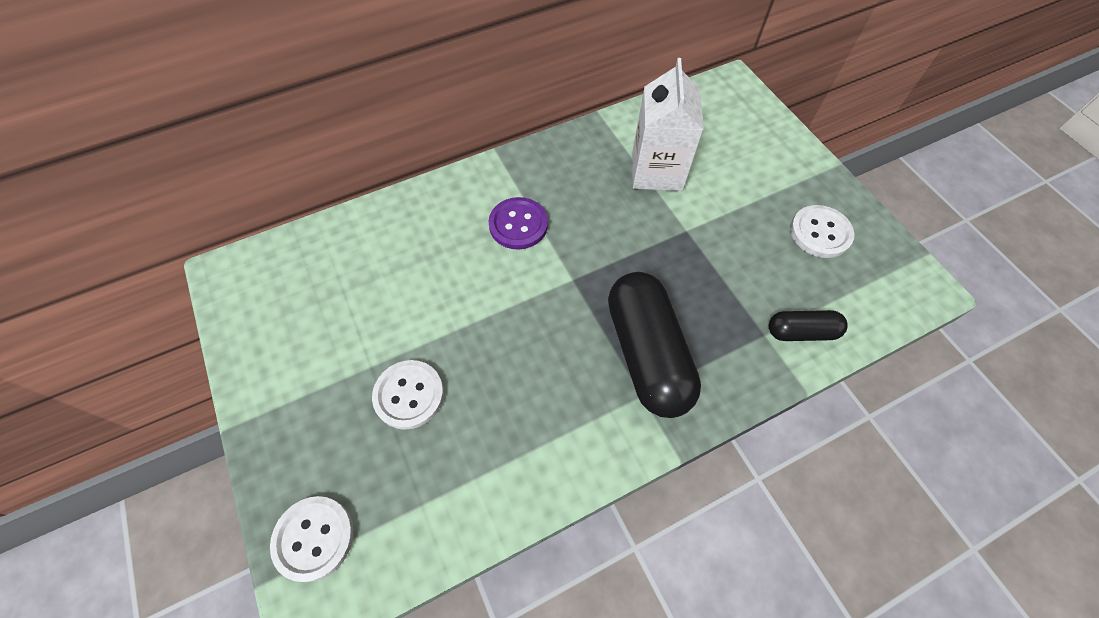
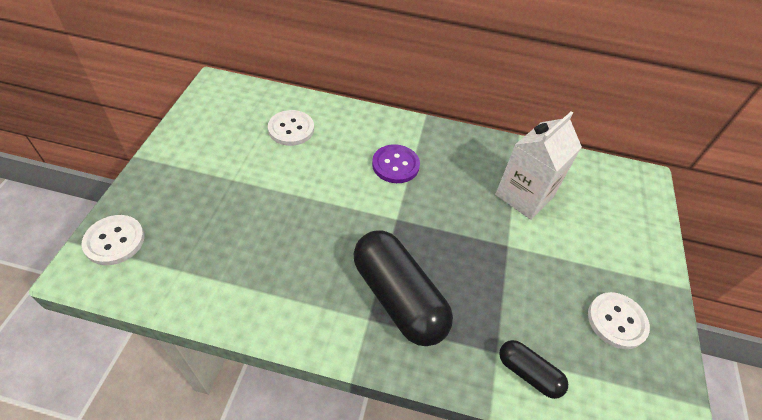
camera: 35 degrees right, 10 degrees down
white button [372,360,444,430] -> white button moved to [268,110,314,146]
black capsule [608,272,701,418] -> black capsule turned 60 degrees counterclockwise [354,231,453,346]

